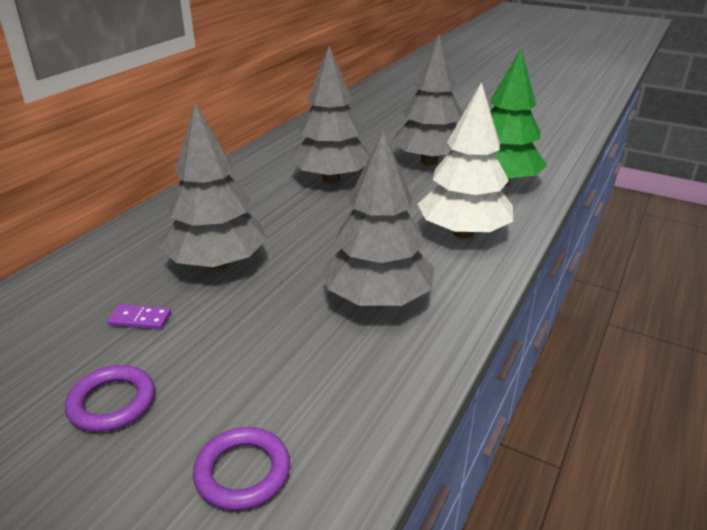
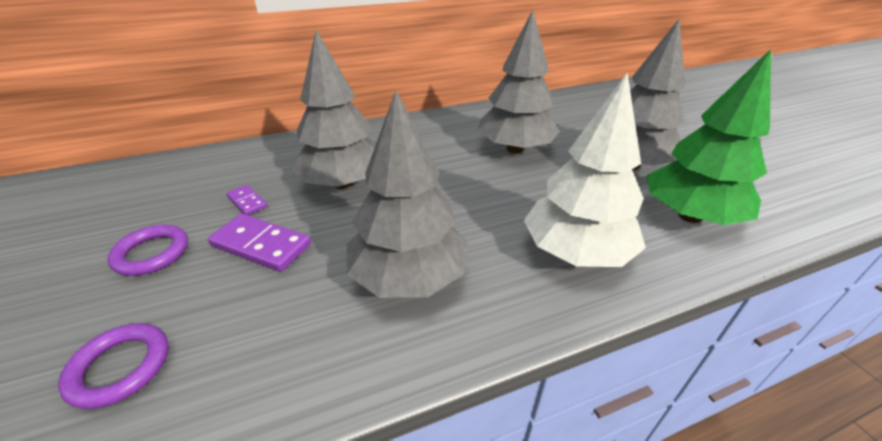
camera: 40 degrees right, 5 degrees up
none -> purple domino [208,214,311,272]

